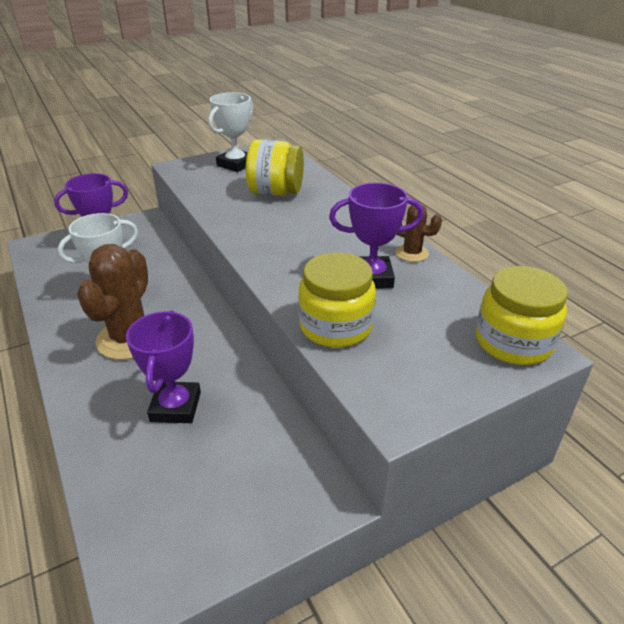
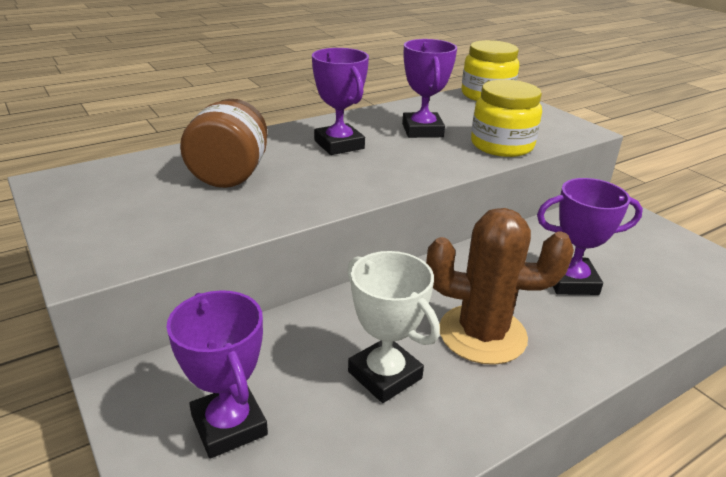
camera: 95 degrees left, 5 degrees down
white trophy [208,92,253,172] -> none
yellow jar [246,139,304,196] -> brown jar [180,99,267,188]
brown cactus [396,204,442,262] -> none
none -> purple trophy [312,48,369,155]

